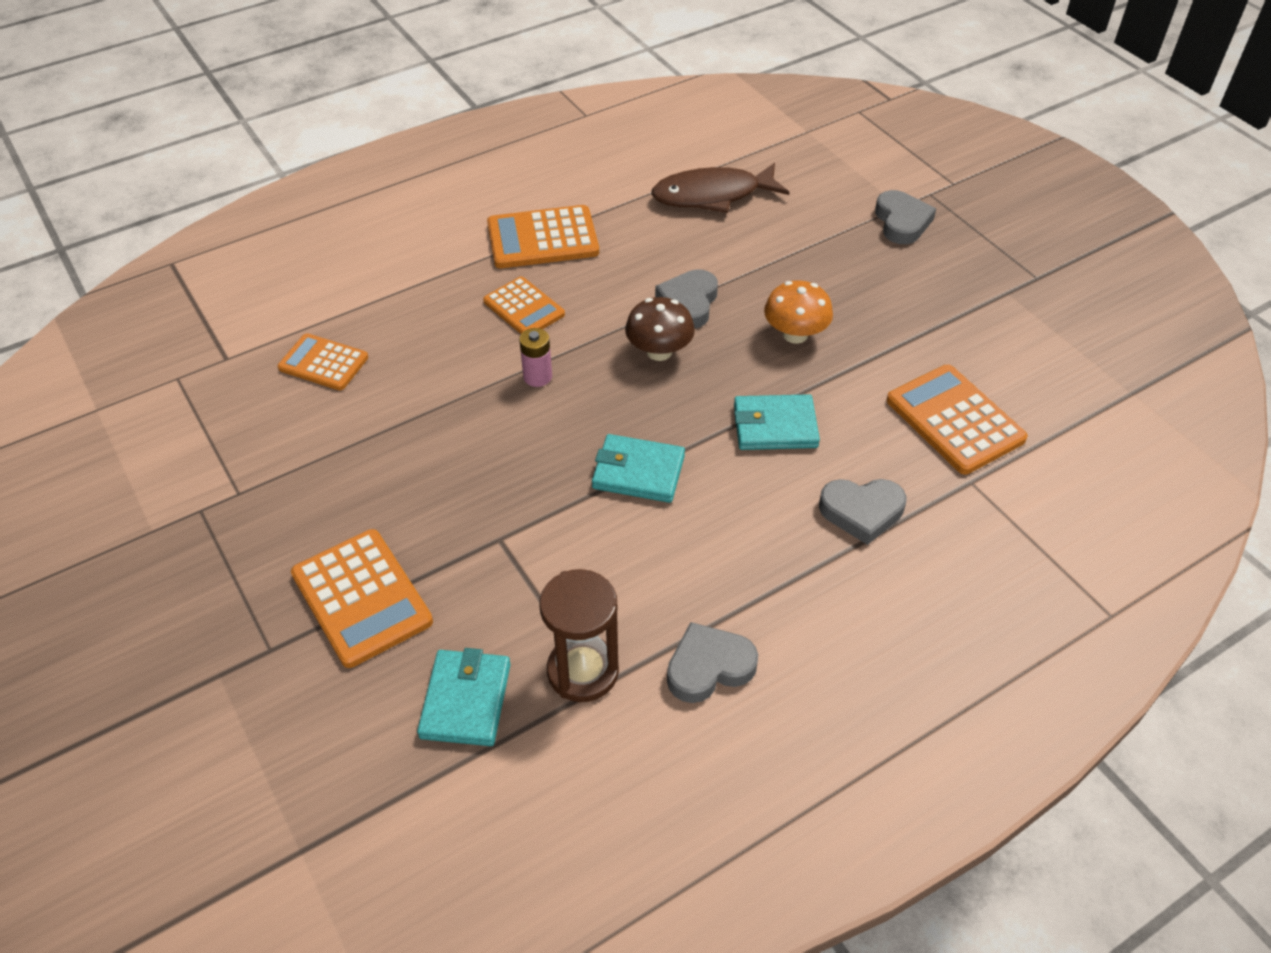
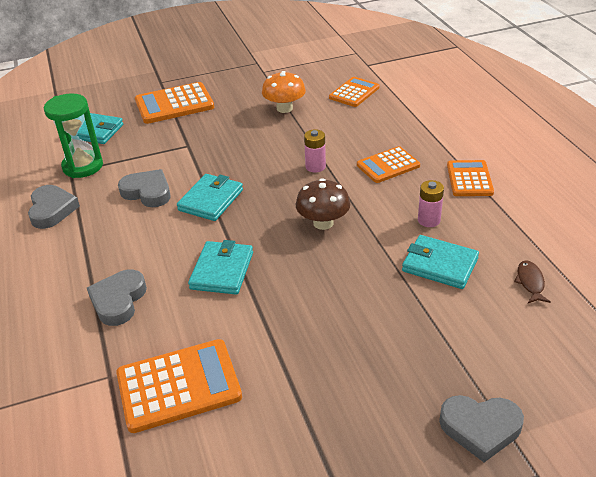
camera: 105 degrees right, 10 degrees down
orange calculator [487,205,599,268] -> orange calculator [447,160,494,196], size x0.65
brown hourglass [540,569,619,702] -> green hourglass [44,94,103,178]
brown fish [651,163,789,213] -> brown fish [514,261,551,303], size x0.44
grey heart [655,269,718,328] -> grey heart moved to [118,169,171,207]
orange mushroom [764,280,833,344] -> orange mushroom moved to [262,71,306,113]
none -> turquoise wallet [402,235,479,289]
none -> pink battery [418,180,444,227]

